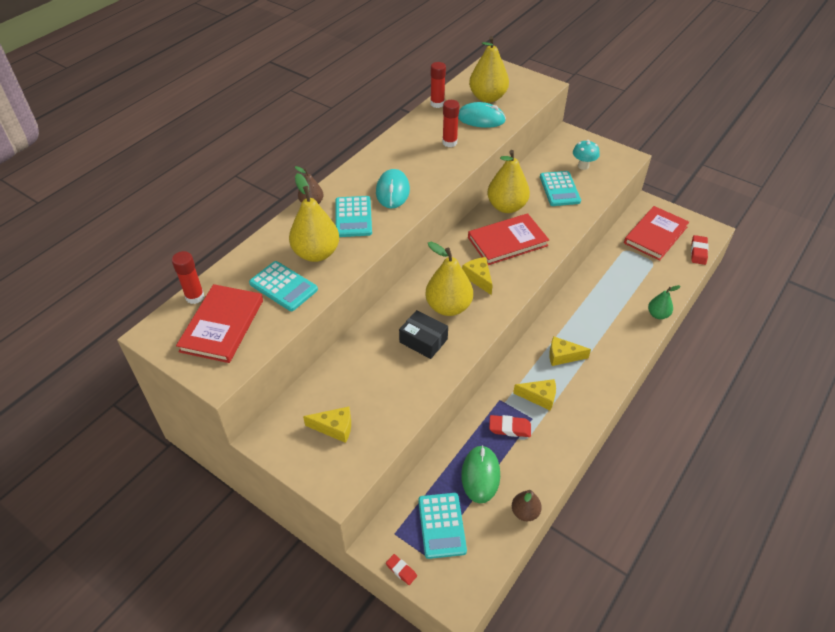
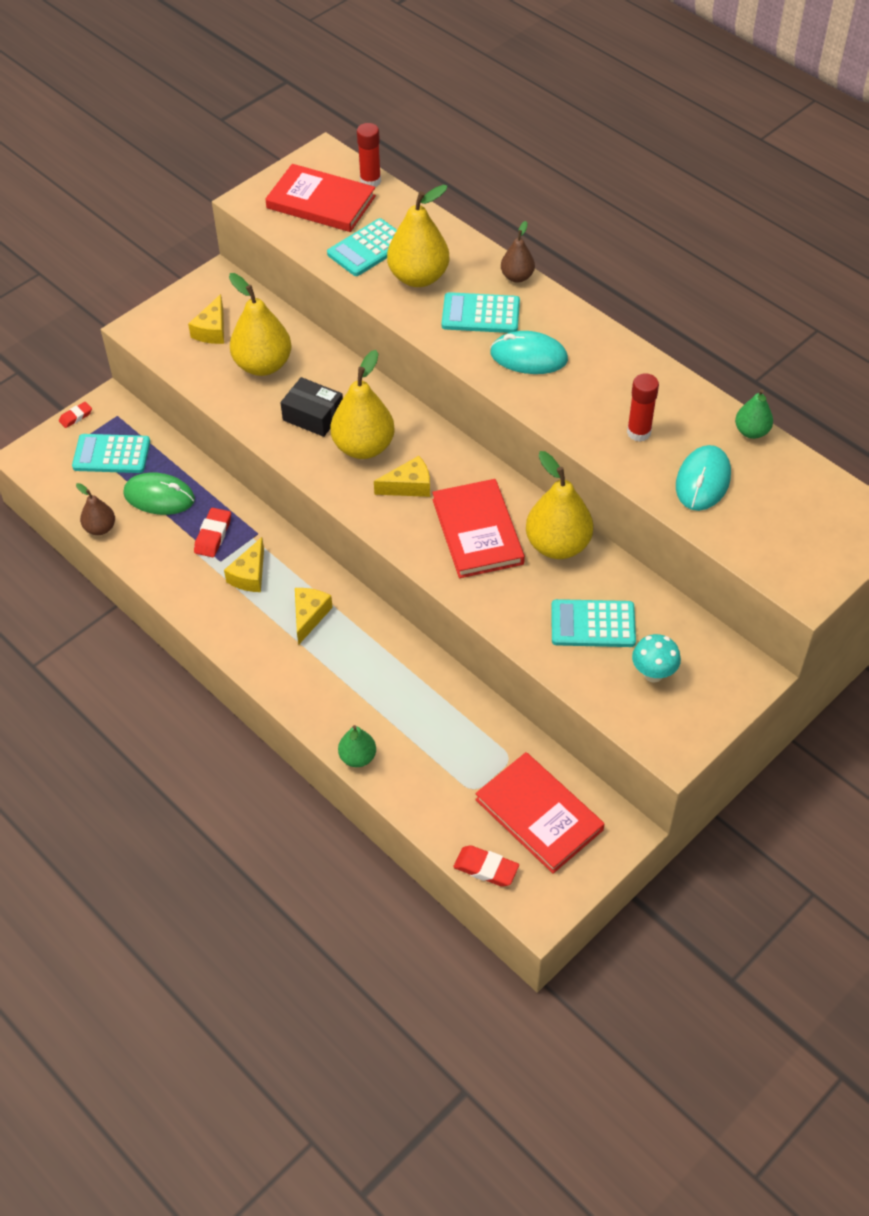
camera: 100 degrees right, 5 degrees up
black box [399,310,448,359] -> black box turned 75 degrees clockwise [280,377,343,437]
red glue stick [430,62,446,108] -> green pear [735,389,773,439]
yellow pear [469,36,509,103] -> yellow pear moved to [229,273,291,376]

